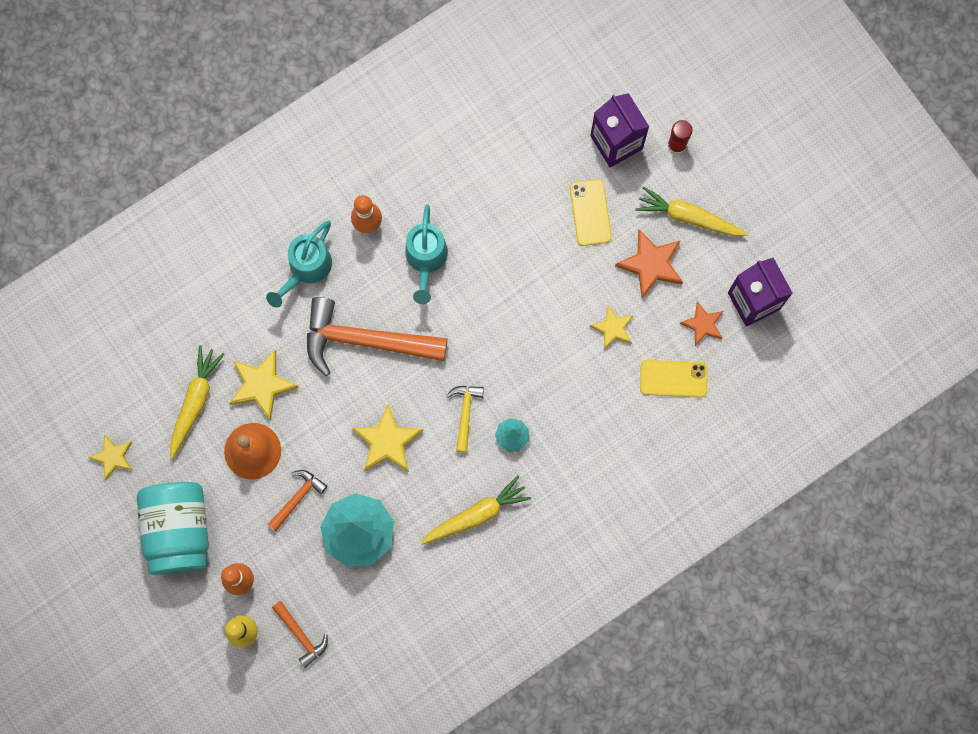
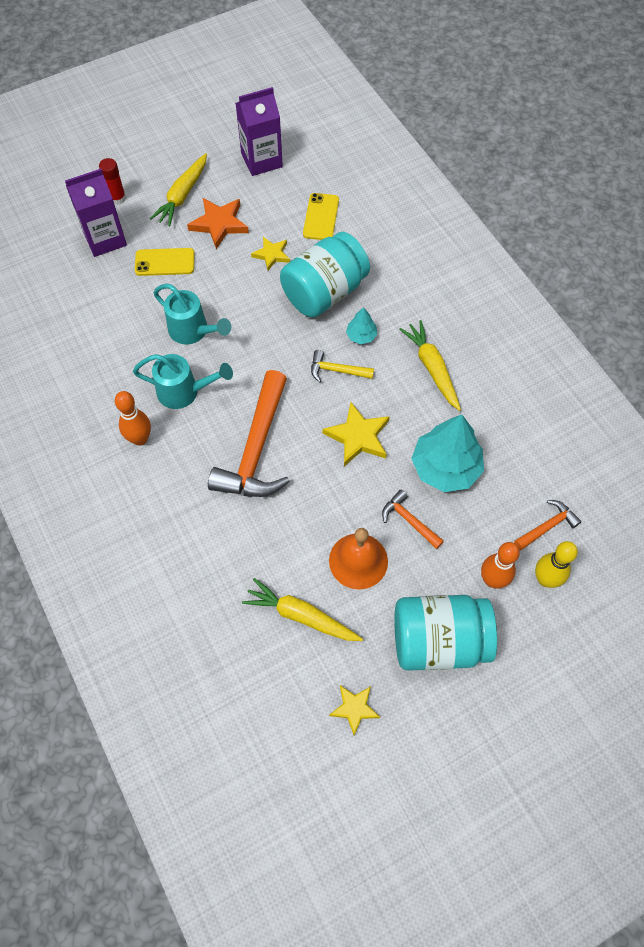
camera: 85 degrees left, 15 degrees down
yellow star [229,350,299,421] -> none
turquoise watering can [266,221,332,308] -> turquoise watering can moved to [153,284,231,344]
orange star [680,301,723,346] -> none
none -> turquoise jar [280,232,370,318]

